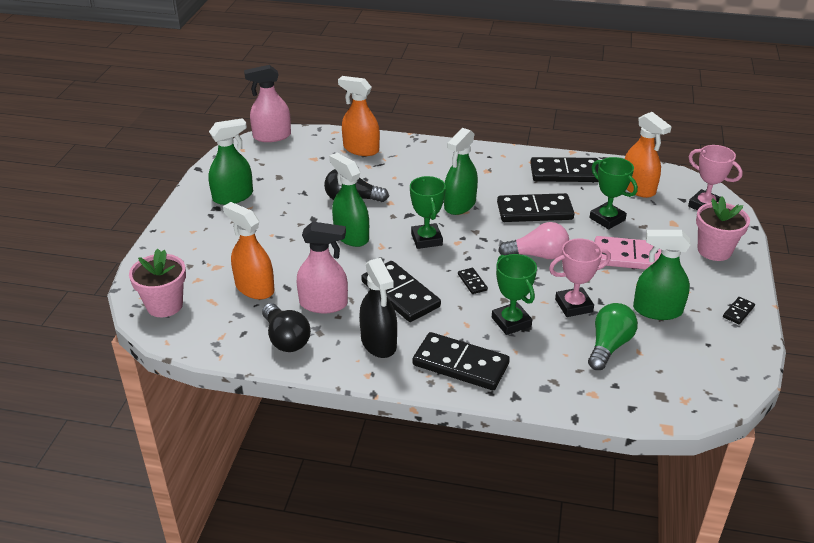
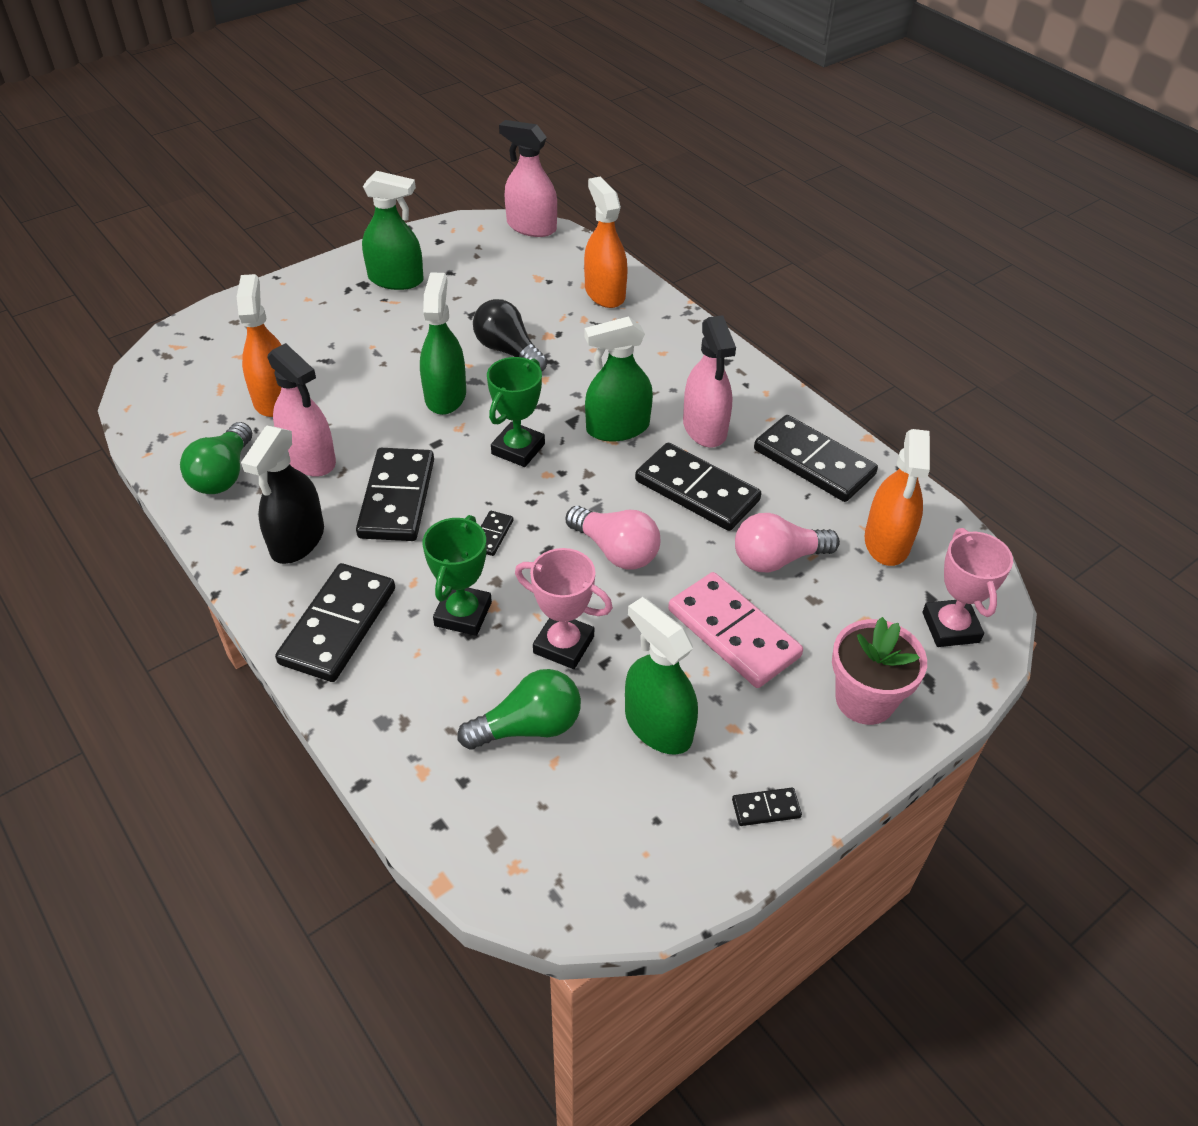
camera: 40 degrees right, 10 degrees up
pink flower pot [129,249,186,317] -> none
black light bulb [262,303,311,352] -> green light bulb [180,422,252,494]
black domino [412,332,510,390] -> black domino turned 45 degrees clockwise [275,563,395,682]
green trophy [589,157,638,229] -> pink light bulb [735,513,840,572]
none -> pink spray bottle [683,315,736,448]

